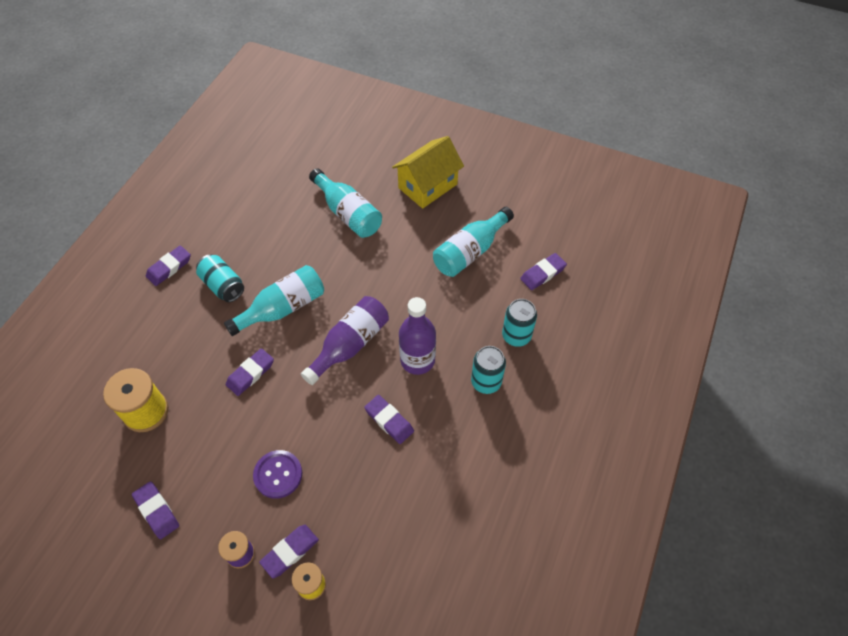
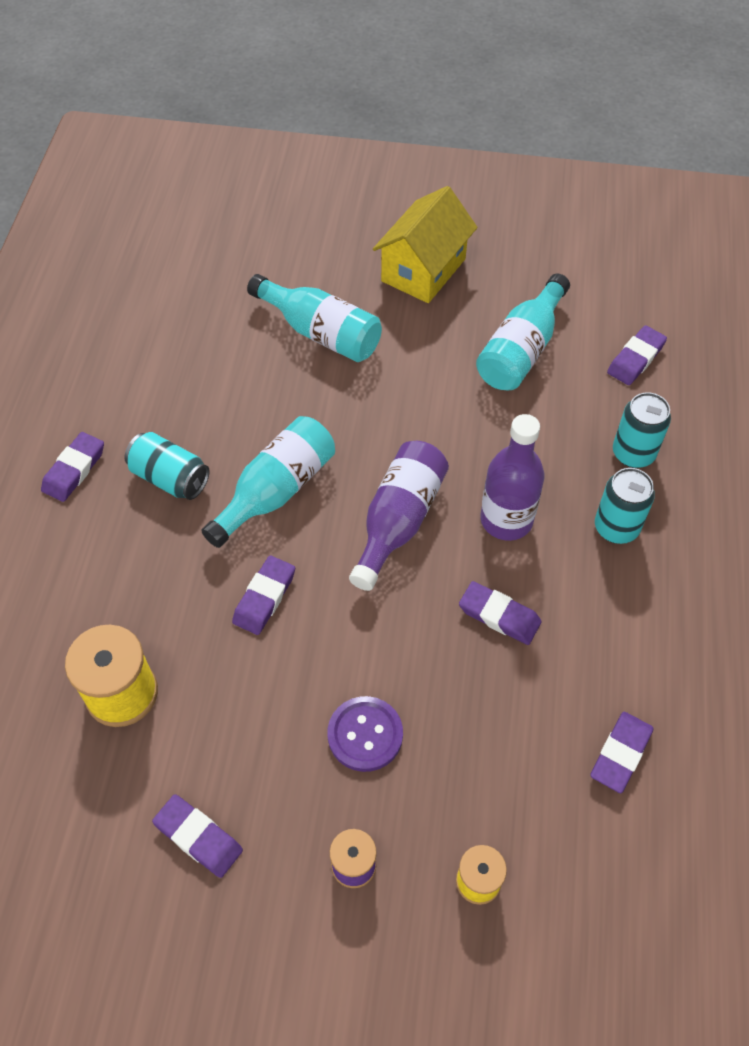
camera: 15 degrees left, 0 degrees up
purple eraser [259,525,319,578] -> purple eraser moved to [590,712,654,793]

